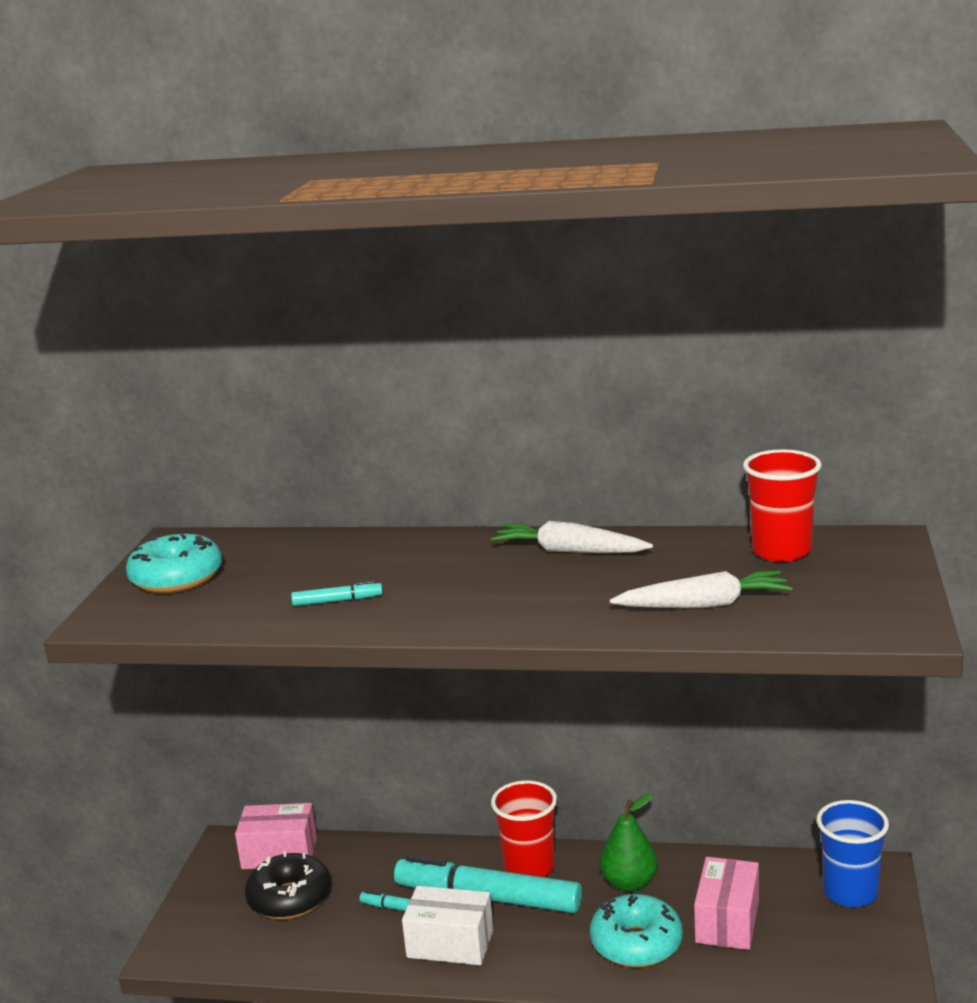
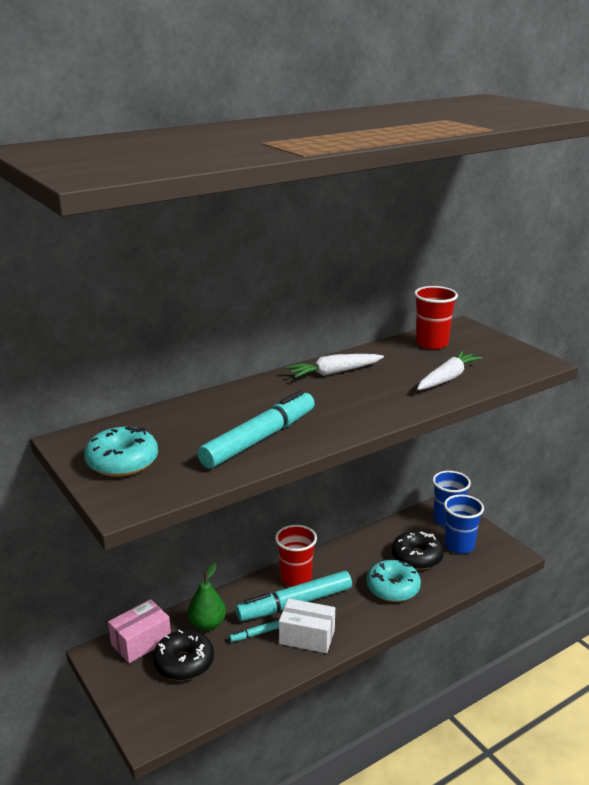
camera: 45 degrees left, 5 degrees up
turquoise marker [291,580,383,606] -> turquoise marker [197,390,315,469], size x2.42
white box [402,886,493,965] -> white box turned 45 degrees clockwise [279,598,335,653]
green pear [600,793,658,892] -> green pear moved to [188,563,226,631]
pink box [694,857,759,950] -> black donut [392,531,444,570]
none -> blue cup [444,495,484,554]

